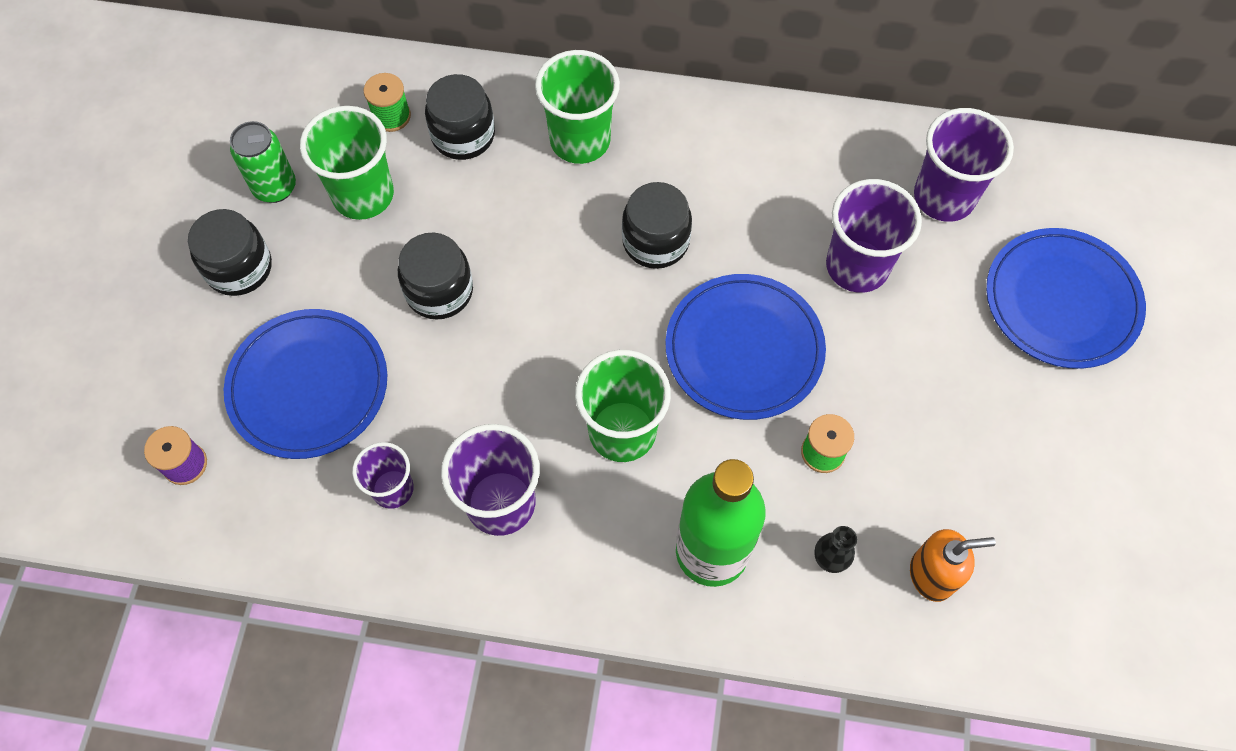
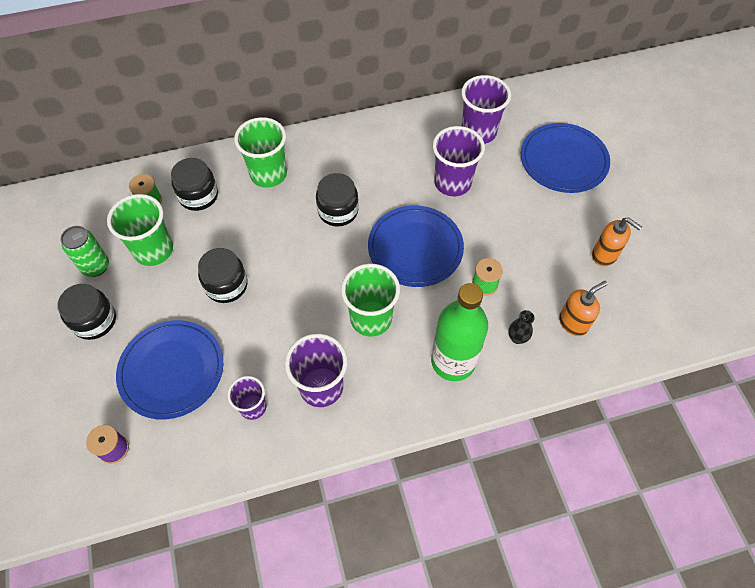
camera: 25 degrees left, 5 degrees down
none -> orange soap dispenser [592,218,642,267]

